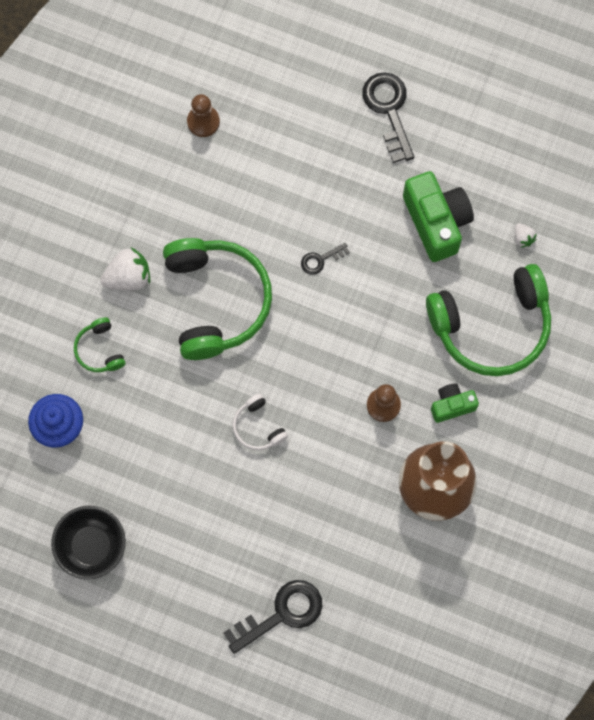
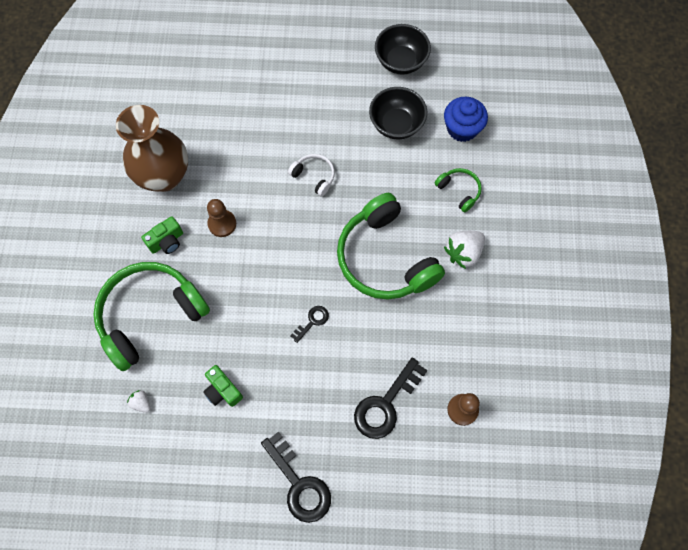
camera: 160 degrees right, 5 degrees down
black key [223,580,322,654] -> black key moved to [354,358,428,439]
green camera [403,171,474,262] -> green camera [203,365,243,407], size x0.55
none -> black bowl [369,87,427,140]

